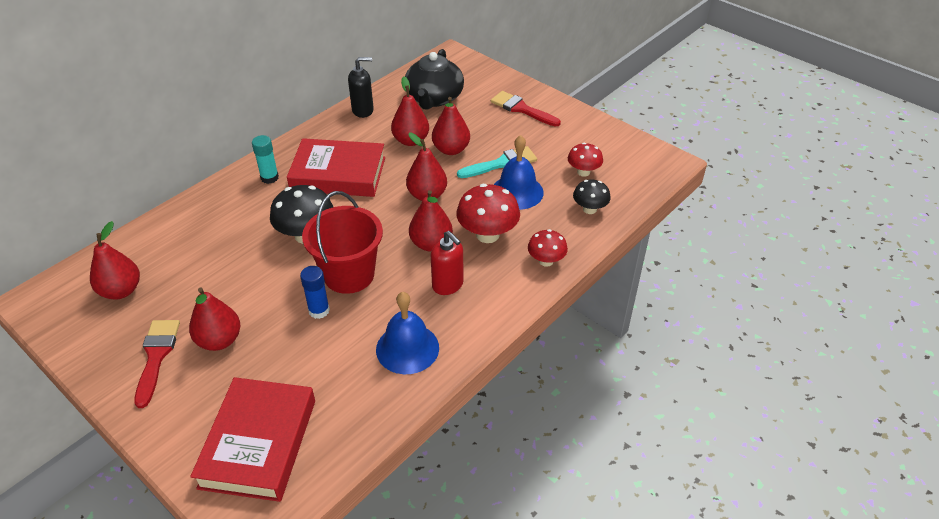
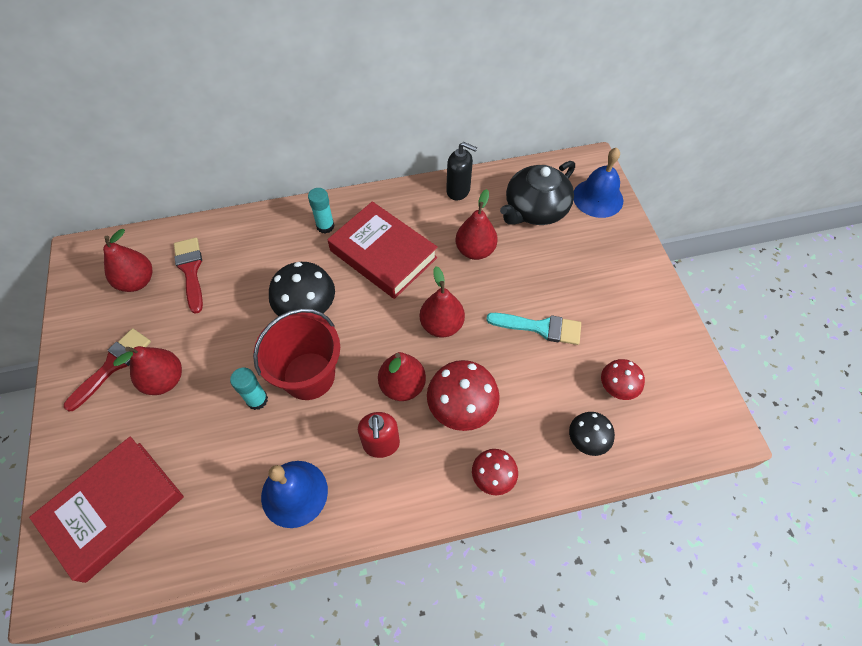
camera: 35 degrees right, 15 degrees up
blue glue stick [300,266,330,319] -> turquoise glue stick [230,368,268,410]
red pear [432,97,470,155] -> none
red brush [491,91,561,127] -> red brush moved to [174,238,203,314]
blue bell [494,135,544,210] -> blue bell moved to [574,148,623,218]

